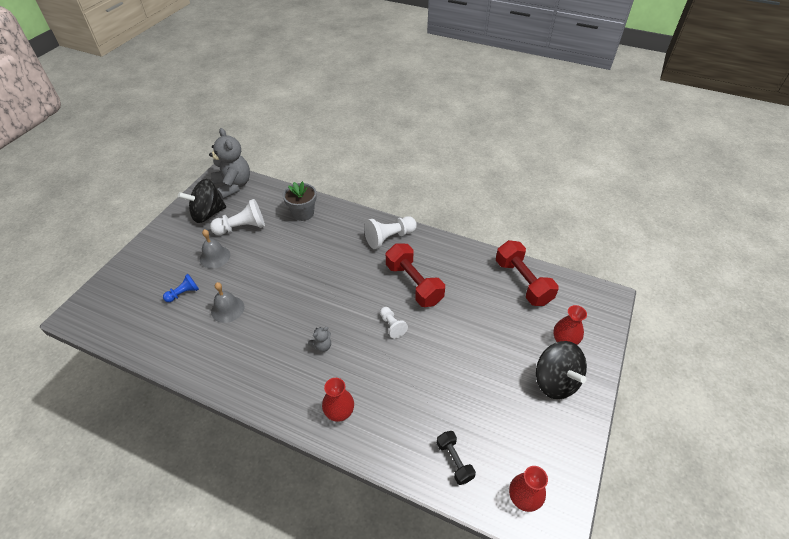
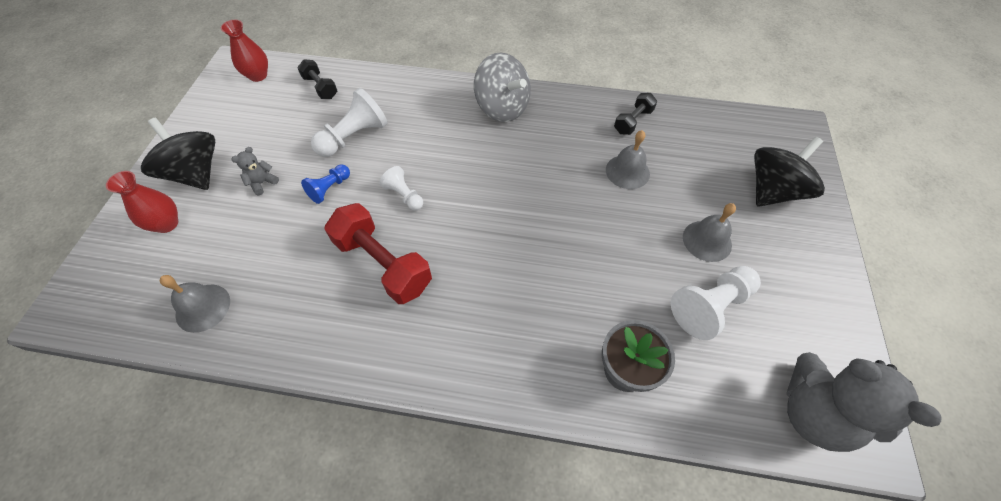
camera: 165 degrees right, 10 degrees up
blue pawn [163,274,199,302] -> blue pawn moved to [301,164,350,204]
black spinning top [178,179,226,223] -> black spinning top moved to [754,137,825,207]
grey teddy bear [308,327,331,352] -> grey teddy bear moved to [231,147,279,195]
red vase [322,378,354,422] -> none
white pawn [364,216,417,249] -> white pawn moved to [311,88,388,157]
red dumbbell [496,240,559,306] -> grey bell [160,275,230,333]
none -> grey spinning top [474,52,531,122]
none -> black dumbbell [614,93,657,135]

